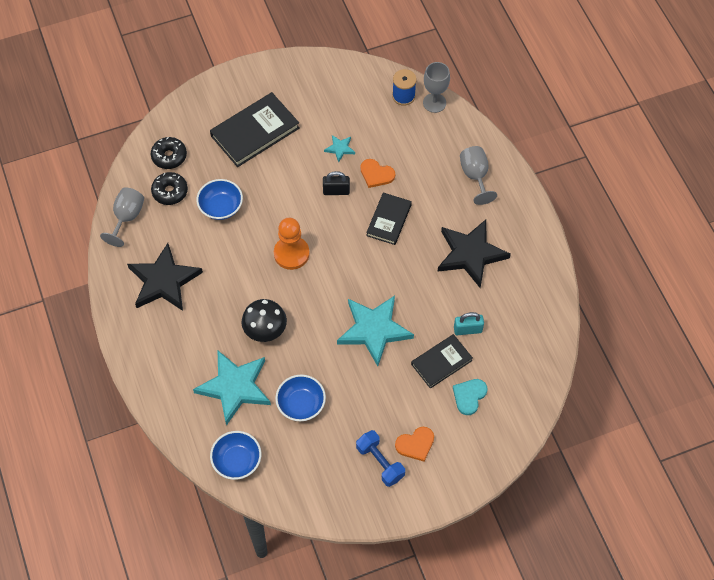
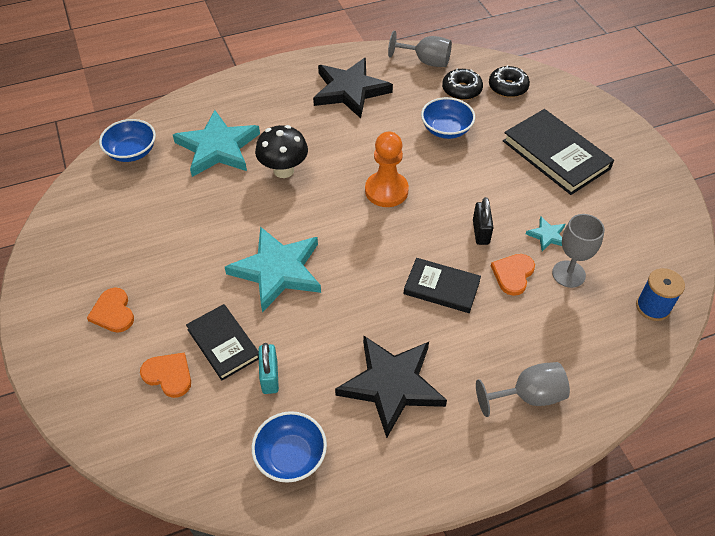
camera: 90 degrees right, 10 degrees down
blue bowl [275,375,326,421] -> blue bowl moved to [251,411,327,483]
blue dumbbell [356,430,405,487] -> none
grey goblet [423,62,450,113] -> grey goblet moved to [552,214,605,288]
turquoise heart [453,379,488,415] -> orange heart [140,352,191,398]

